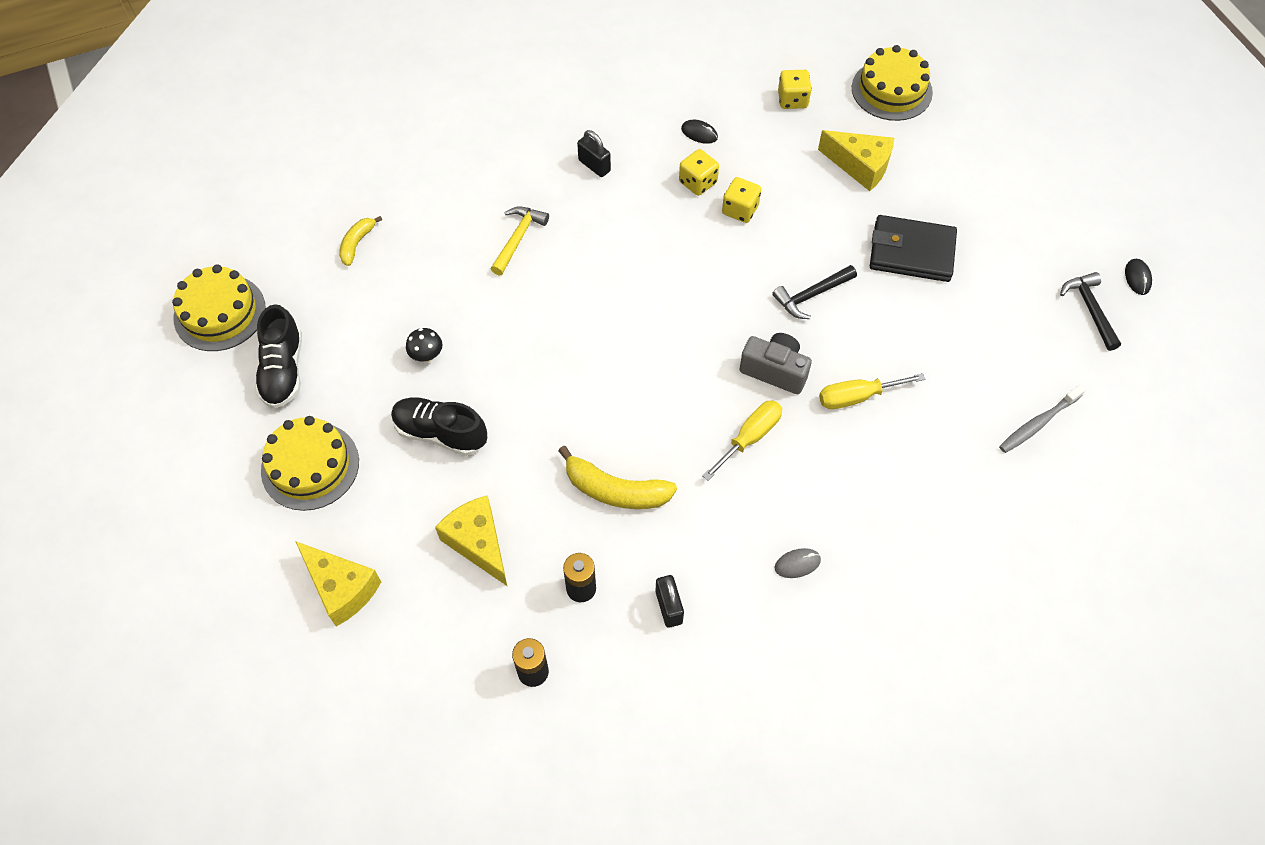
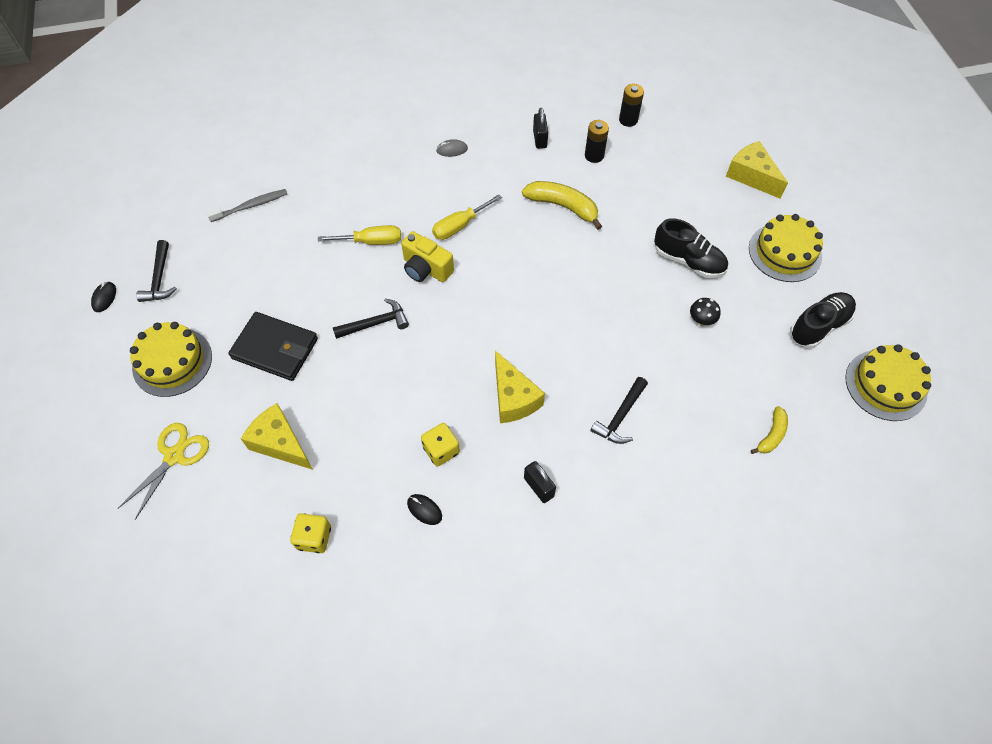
camera: 170 degrees left, 0 degrees up
black shoe [255,304,302,408] -> black shoe turned 45 degrees clockwise [790,292,856,348]
yellow cheese [435,495,508,587] -> yellow cheese moved to [495,350,545,423]
yellow hammer [491,206,549,275] -> black hammer [590,377,648,444]
yellow dice [722,177,761,223] -> none
grey camera [740,333,812,394] -> yellow camera [401,231,454,282]
yellow cake [852,45,933,121] -> yellow cake moved to [130,322,212,397]
none -> yellow scissors [117,423,209,520]

